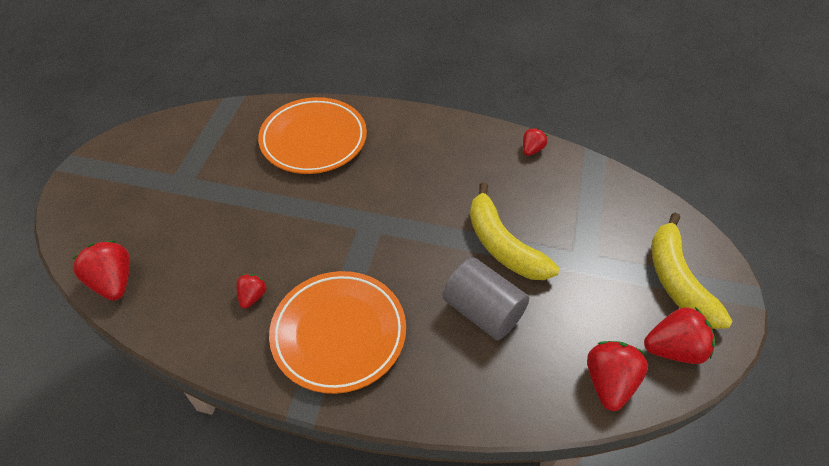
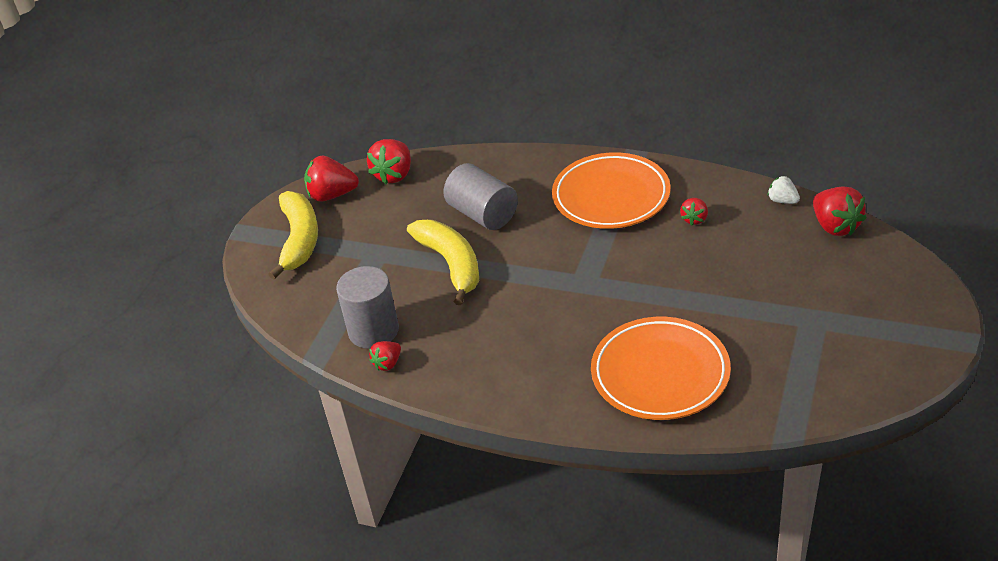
camera: 170 degrees left, 10 degrees down
none -> grey cylinder [336,266,399,349]
none -> white strawberry [768,176,800,204]

